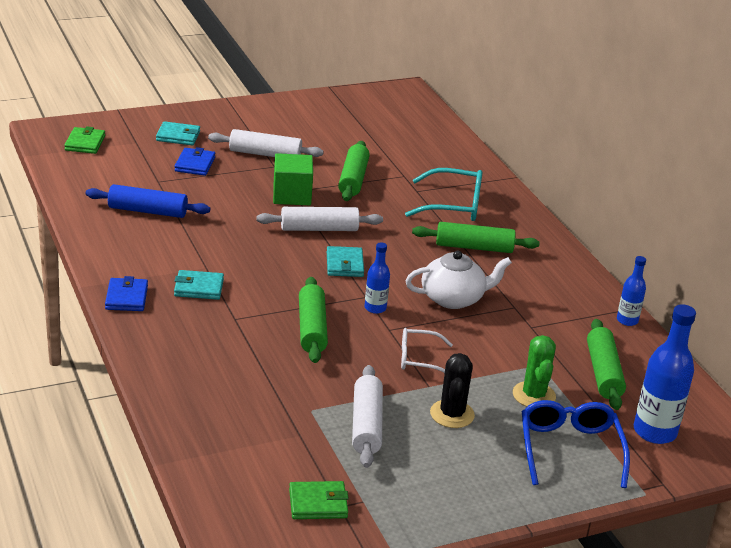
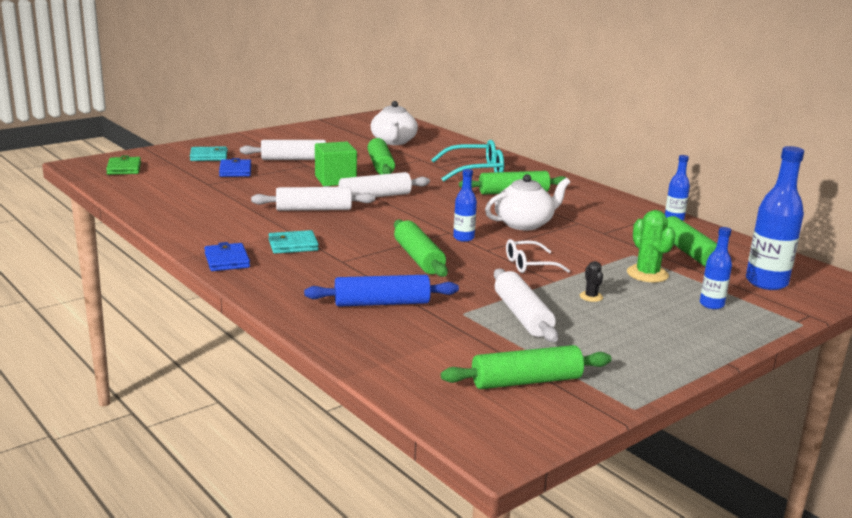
camera: 15 degrees left, 10 degrees down
blue rolling pin [85,184,210,218] -> blue rolling pin moved to [304,275,459,307]
green wallet [289,481,349,519] -> green rolling pin [441,345,611,389]
turquoise wallet [327,246,364,277] -> none
black cactus [430,353,475,428] -> black cactus [580,261,603,302], size x0.53
blue glasses [522,400,630,488] -> blue bottle [700,227,732,309]
none -> white rolling pin [251,187,375,211]
none -> white teapot [371,101,418,145]

